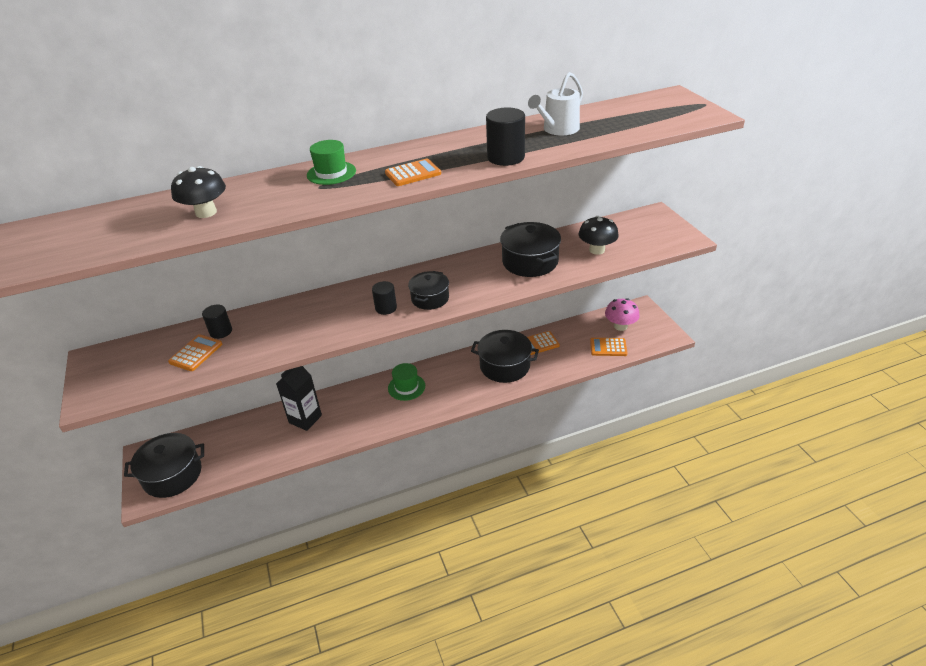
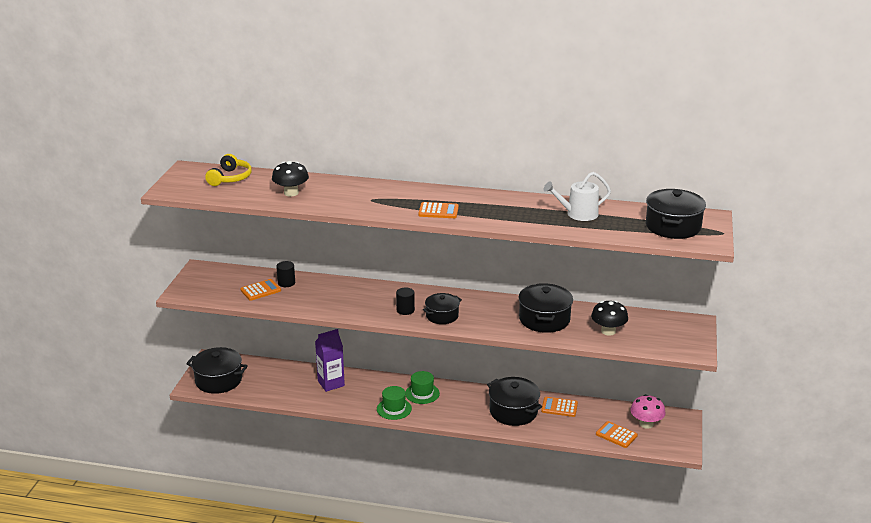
camera: 30 degrees right, 10 degrees down
black carton [276,366,322,431] -> purple carton [315,329,345,392]
green hat [307,140,356,185] -> green hat moved to [377,386,412,420]
black cylinder [486,108,525,166] -> none
none -> yellow headphones [205,154,252,186]
none -> black pot [646,189,706,239]

